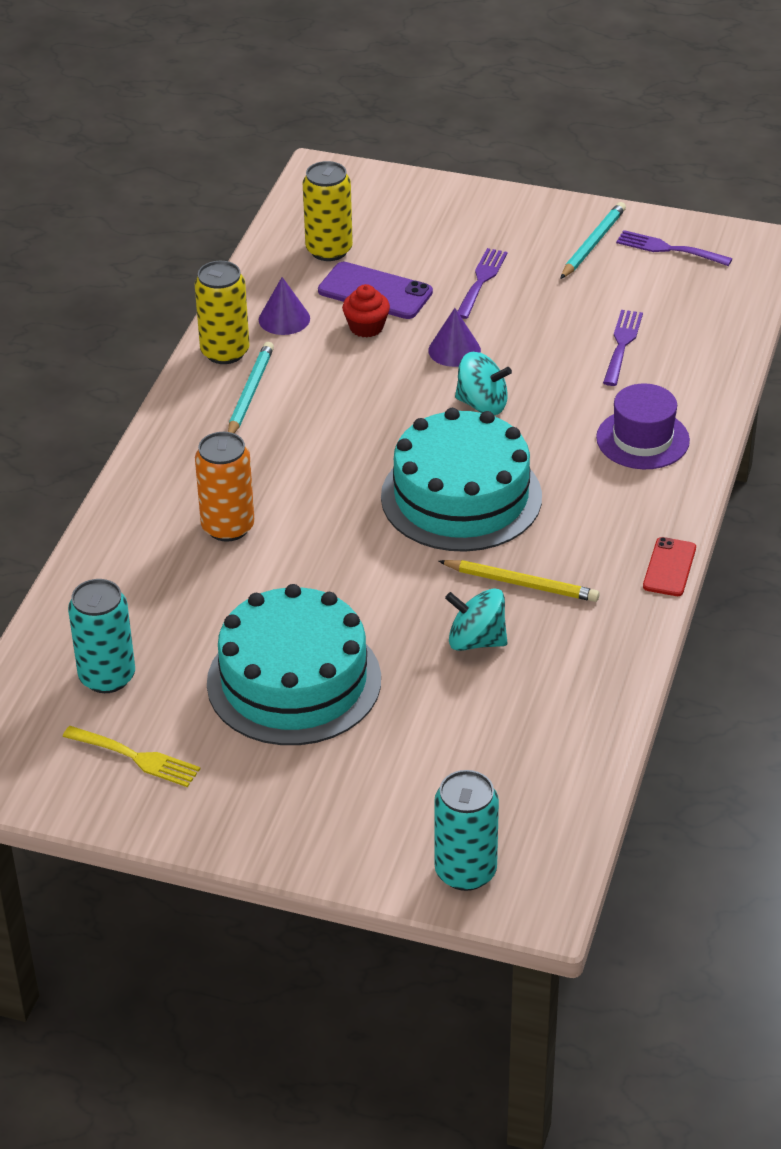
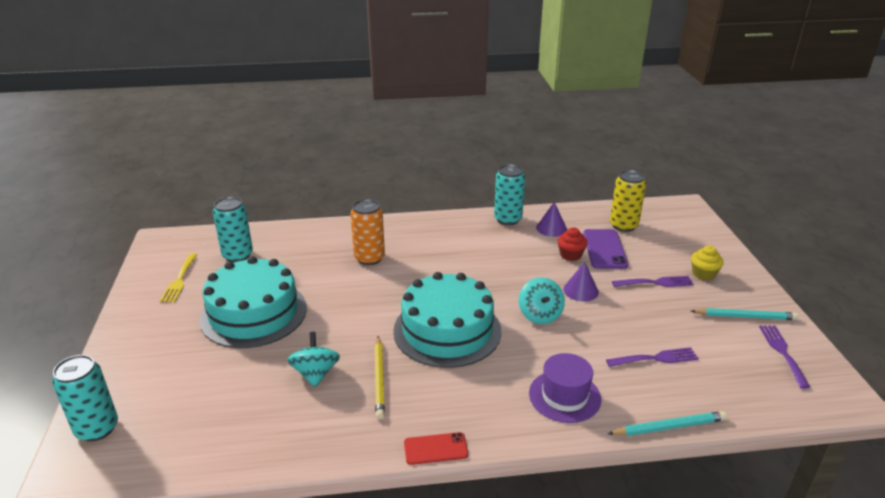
camera: 65 degrees right, 10 degrees down
yellow can [195,261,250,364] -> turquoise can [494,164,525,225]
turquoise pencil [228,342,274,433] -> turquoise pencil moved to [608,411,727,436]
none -> yellow cupcake [691,245,724,280]

